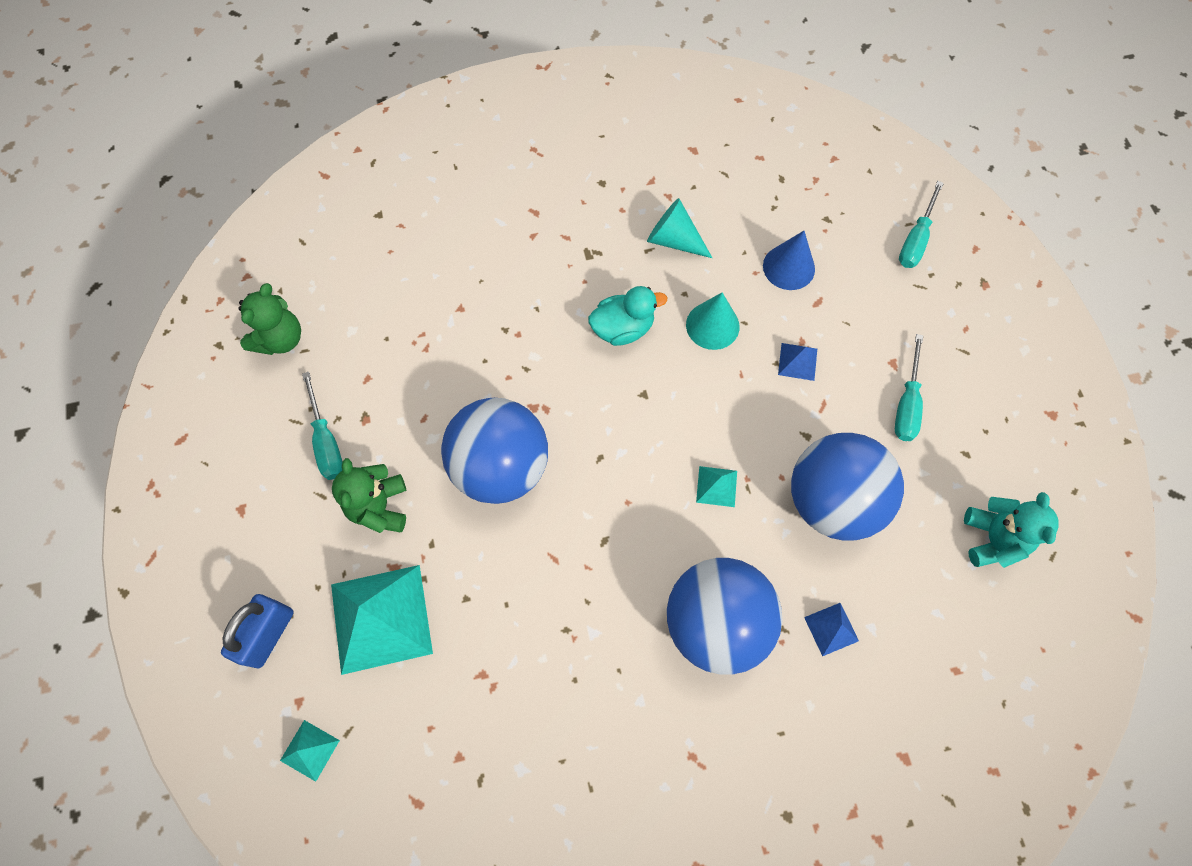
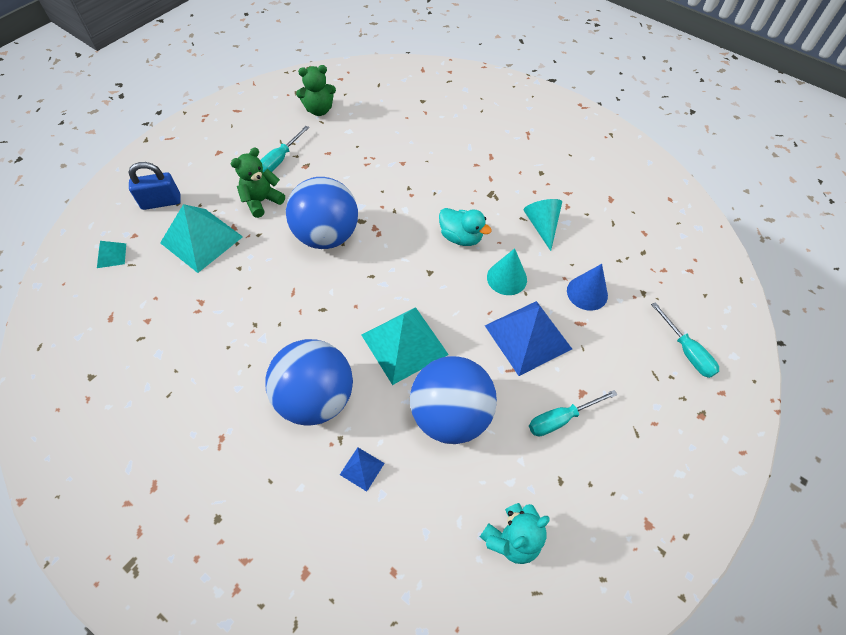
camera: 50 degrees right, 10 degrees down
turquoise pyramid [696,466,737,507] -> turquoise pyramid [362,307,449,385], size x2.23
blue pyramid [778,343,817,381] -> blue pyramid [485,301,572,376], size x2.23
turquoise screwdriver [899,181,944,268] -> turquoise screwdriver turned 105 degrees counterclockwise [651,302,719,378]

